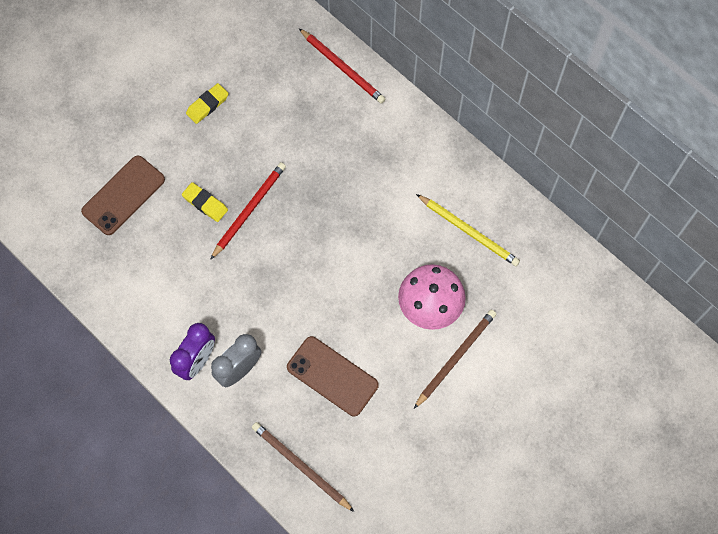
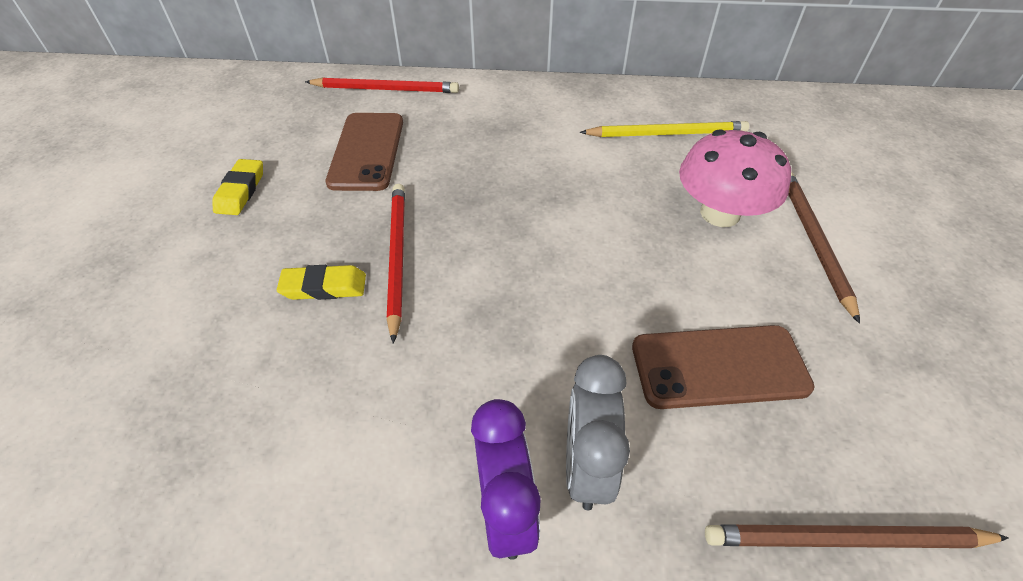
camera: 40 degrees left, 20 degrees down
brown phone [81,155,165,235] -> brown phone moved to [326,113,403,191]

